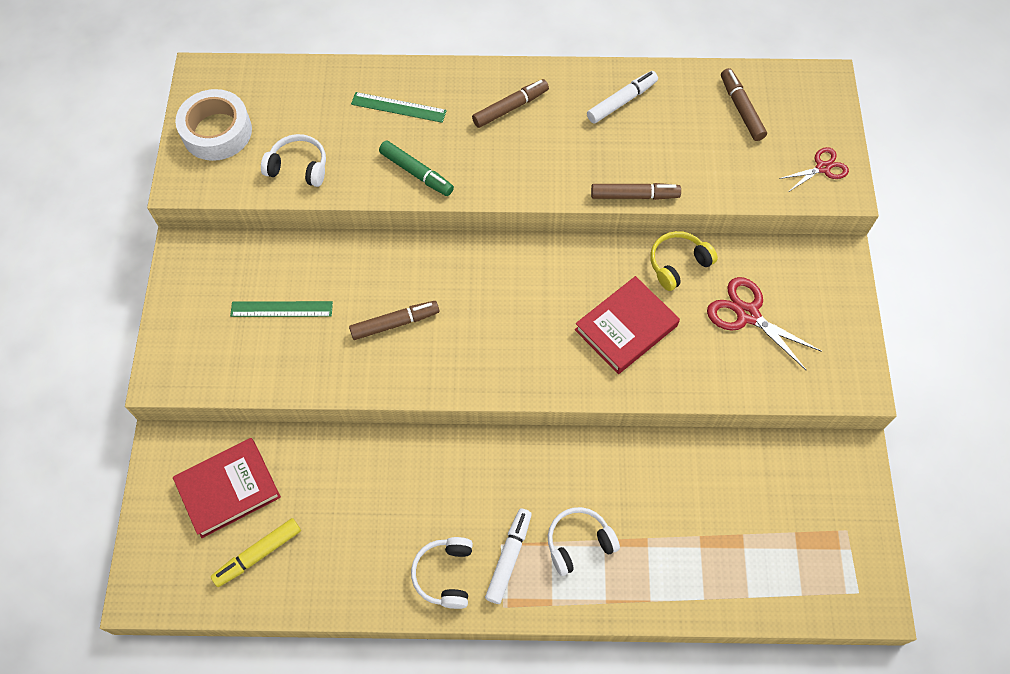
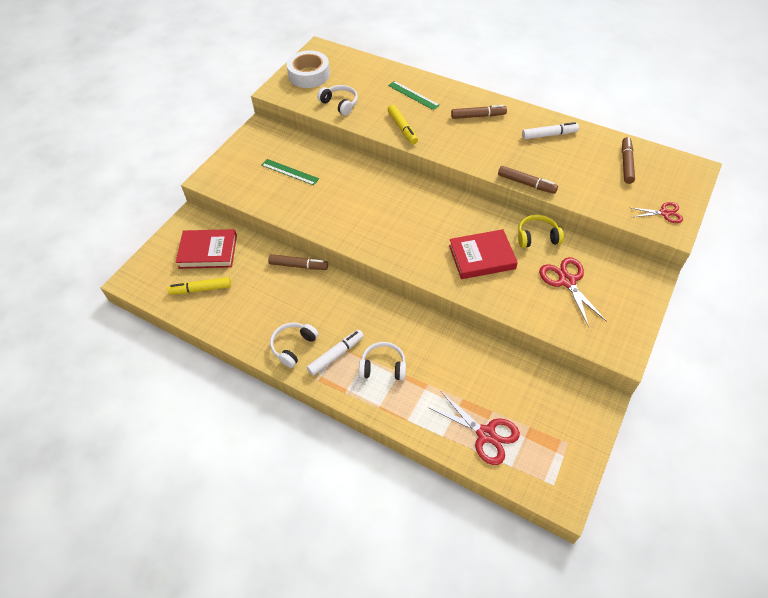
camera: 30 degrees right, 10 degrees down
brown marker [349,301,439,340] -> brown marker moved to [268,254,328,270]
green marker [379,140,454,196] -> yellow marker [388,105,418,144]
none -> red scissors [428,392,520,465]

